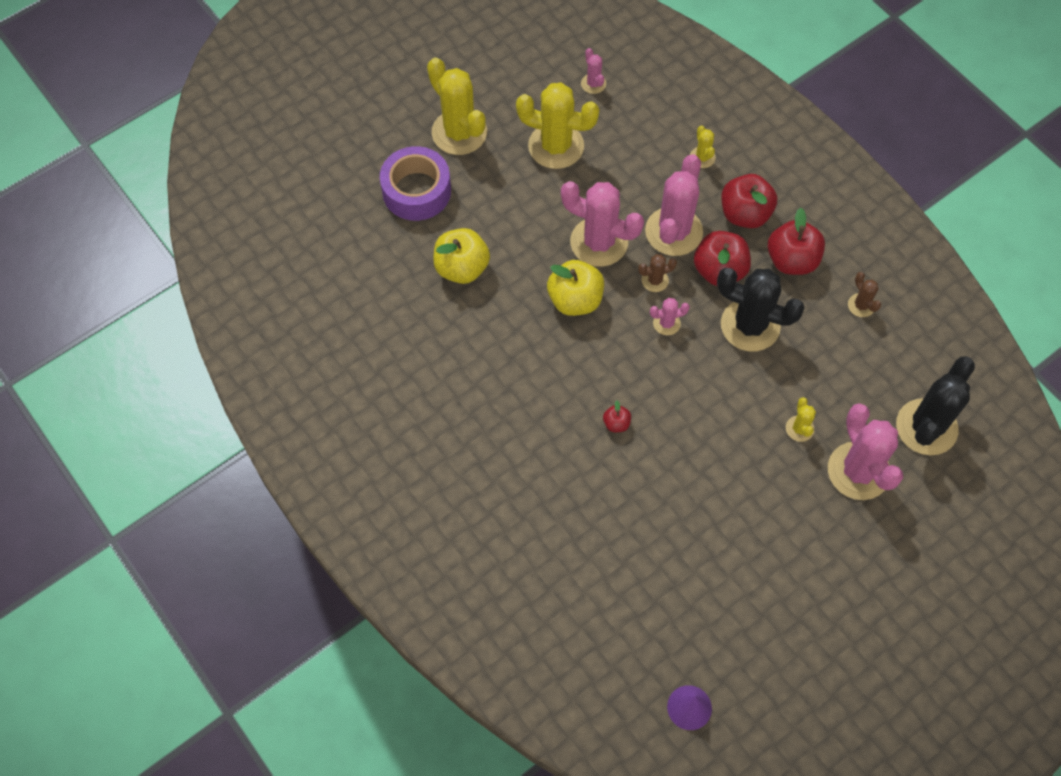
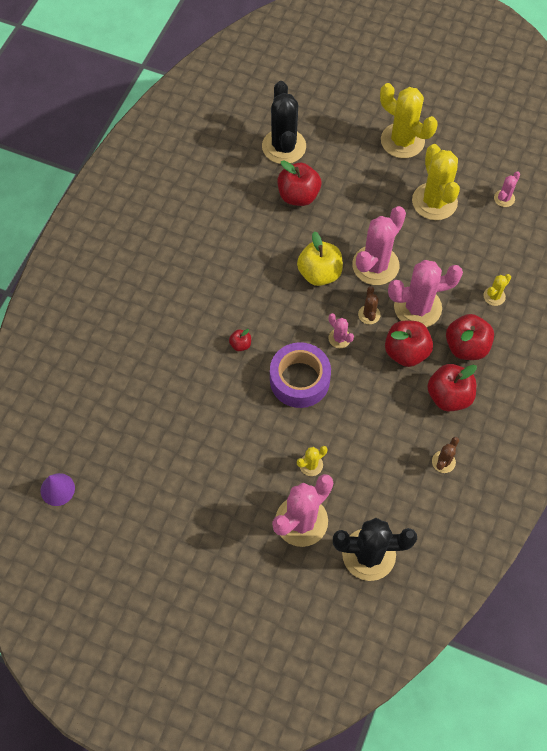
camera: 60 degrees right, 0 degrees up
purple tape [380,146,451,221] -> purple tape moved to [270,342,331,408]
yellow cactus [427,58,487,155] -> yellow cactus turned 75 degrees counterclockwise [380,83,438,158]
yellow apple [433,228,490,284] -> red apple [277,160,321,206]
pink cactus [561,181,644,267] -> pink cactus turned 45 degrees clockwise [352,206,406,285]
brown cactus [638,254,677,292] -> brown cactus turned 45 degrees clockwise [358,286,380,324]
black cactus [717,268,805,351] -> black cactus moved to [262,81,306,164]

